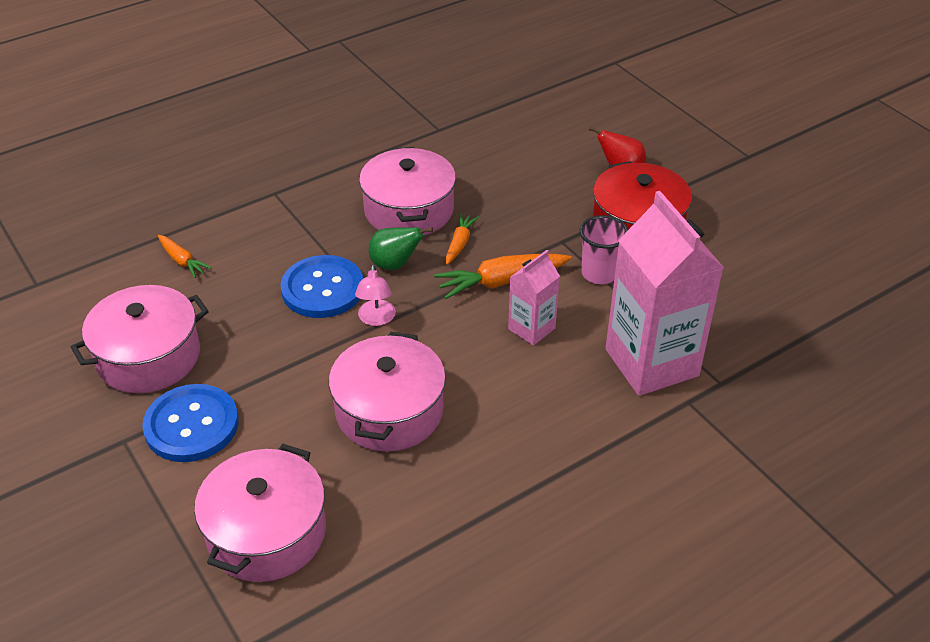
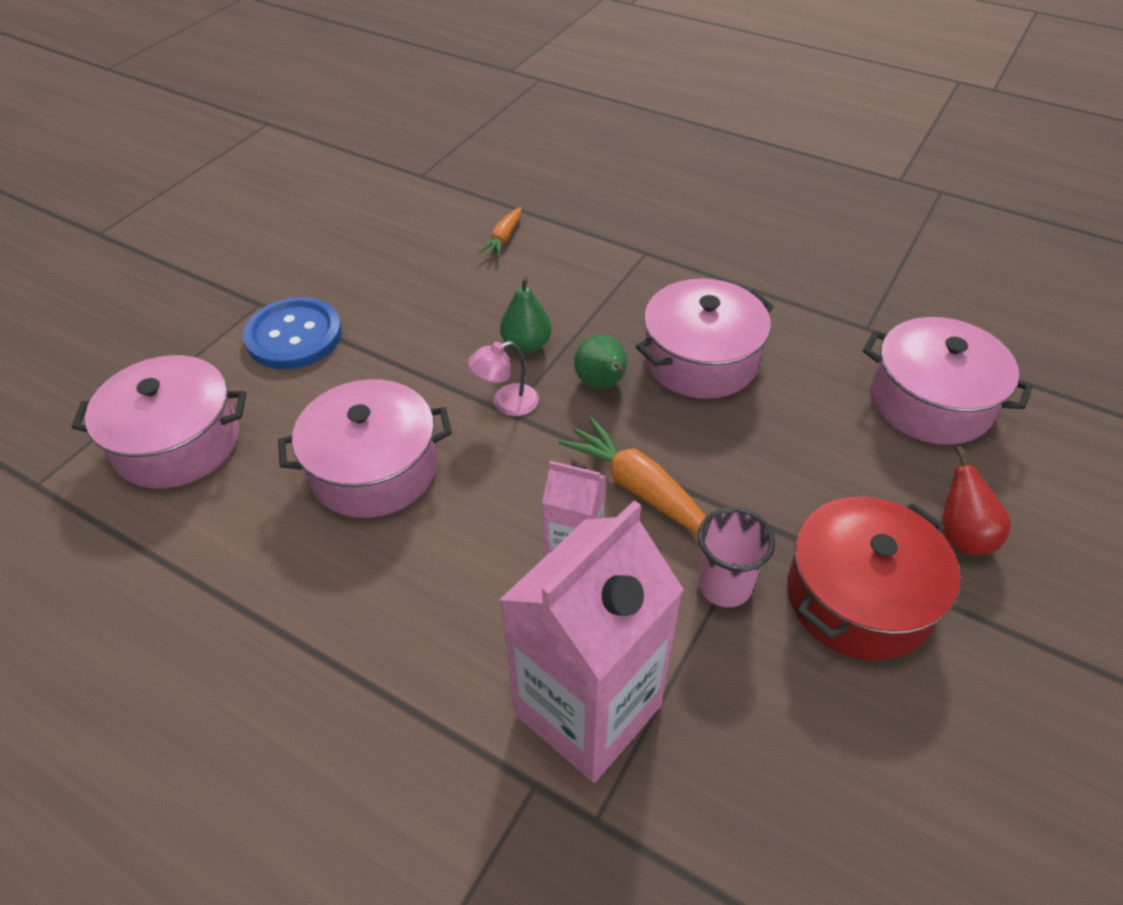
camera: 65 degrees right, 5 degrees up
pink pot [71,285,209,393] -> pink pot moved to [863,317,1033,445]
blue button [281,255,363,318] -> green pear [500,277,552,353]
orange carrot [446,213,479,265] -> none

